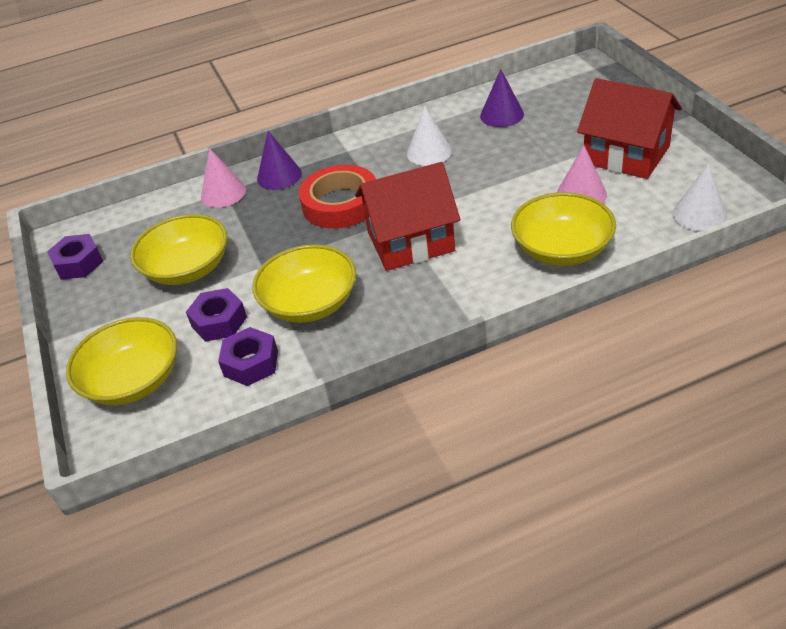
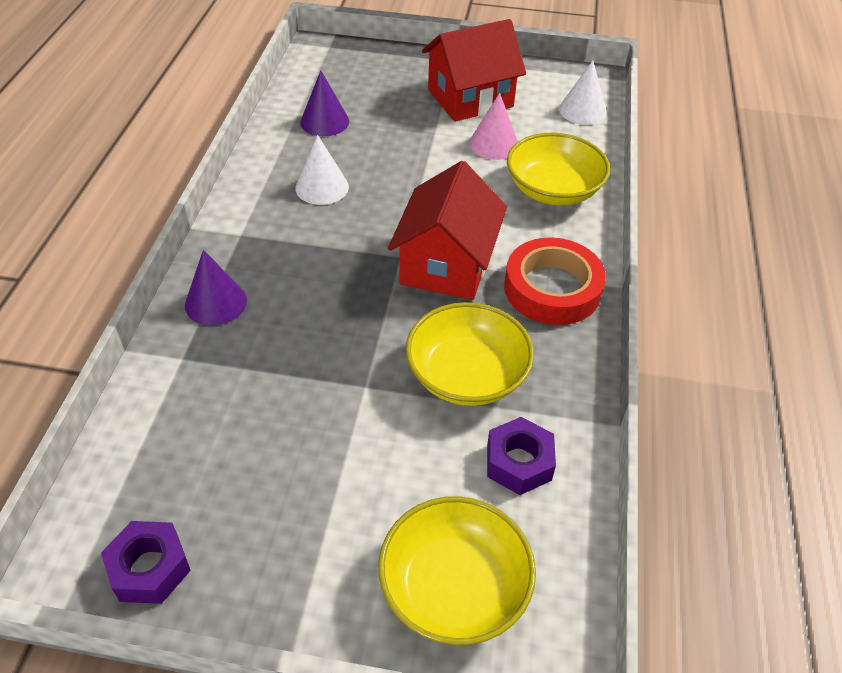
camera: 65 degrees left, 5 degrees up
yellow bowl [130,214,228,285] -> none
purple nut [186,288,247,342] -> none
pink cone [201,148,246,208] -> none
red tape [299,165,376,229] -> red tape moved to [504,238,606,325]

